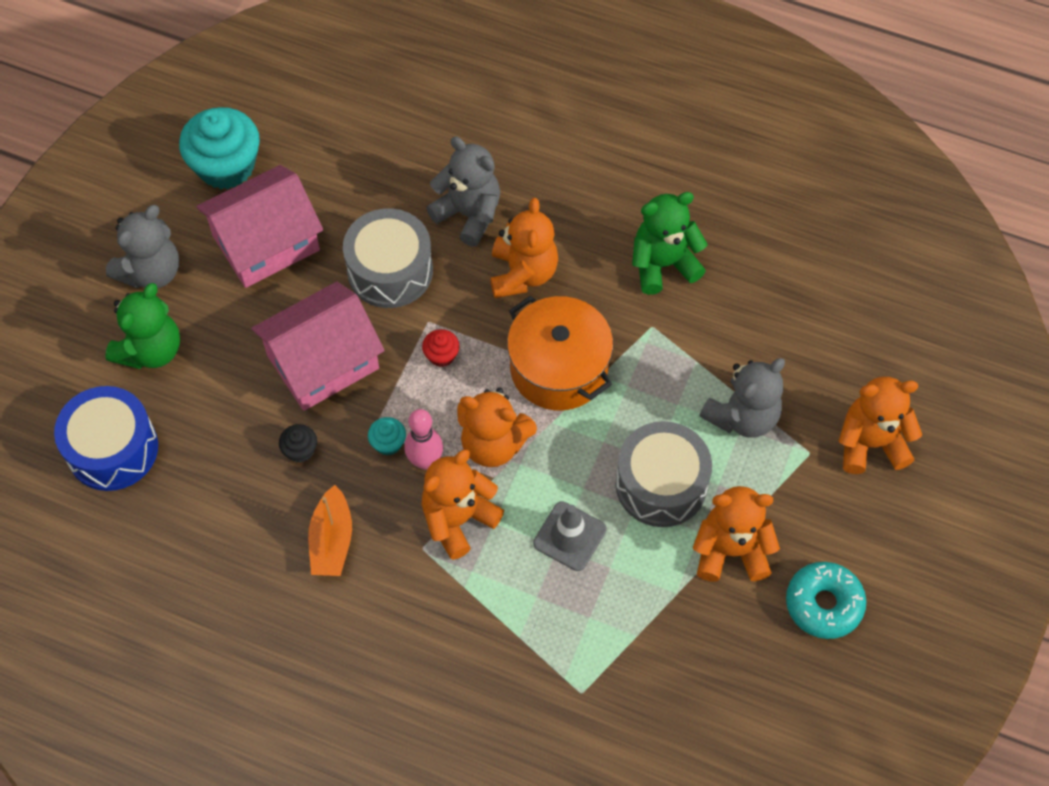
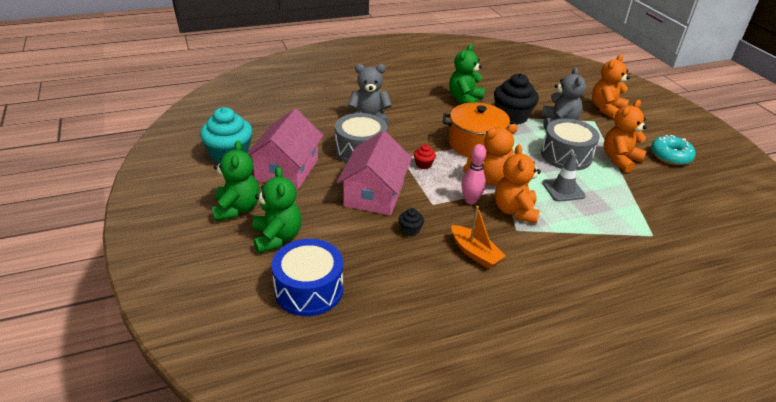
camera: 45 degrees left, 25 degrees down
grey teddy bear [106,205,179,289] -> green teddy bear [212,140,260,221]
turquoise cupcake [368,417,406,455] -> none
orange teddy bear [490,198,558,298] -> none
none -> black cupcake [494,73,539,125]

